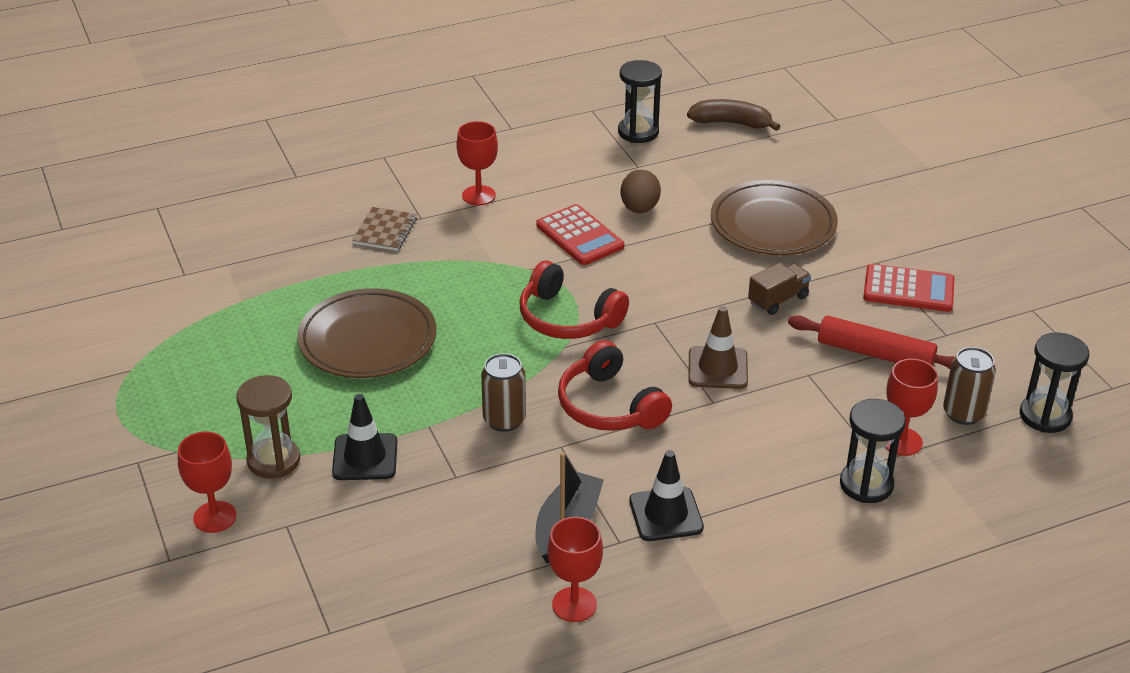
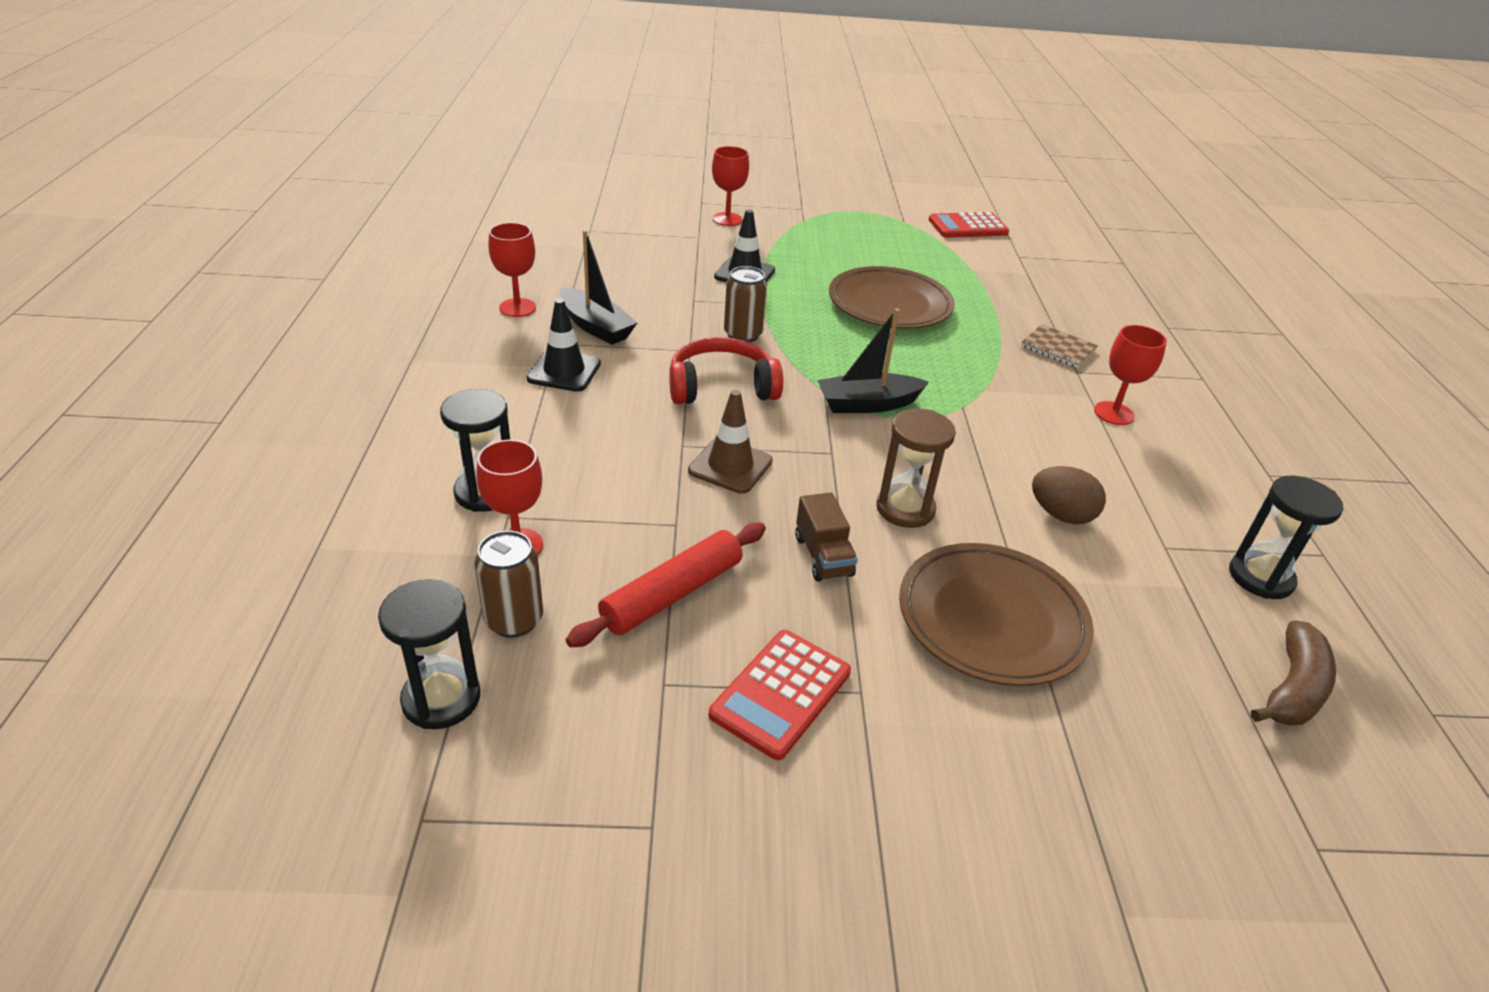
camera: 110 degrees right, 0 degrees up
brown hourglass [236,375,300,479] -> brown hourglass moved to [876,408,956,528]
red headphones [520,260,629,339] -> black boat [817,308,929,413]
red calculator [536,204,624,265] -> red calculator moved to [929,212,1009,238]

